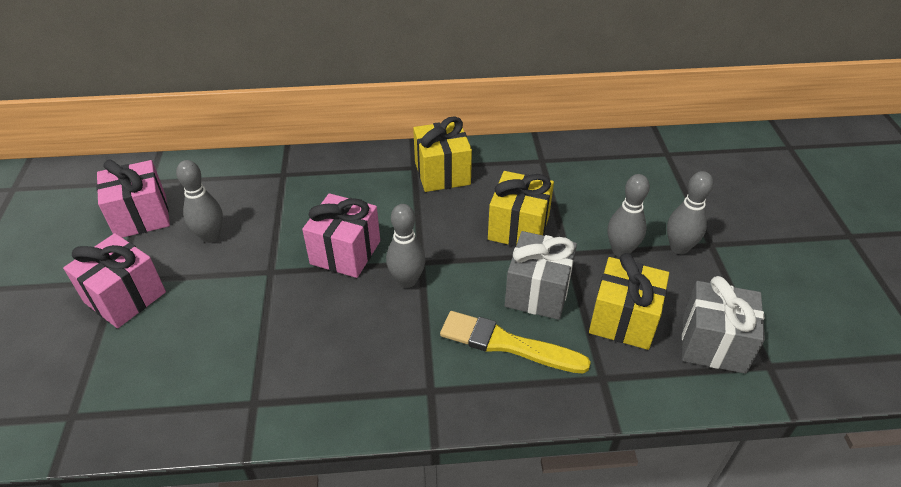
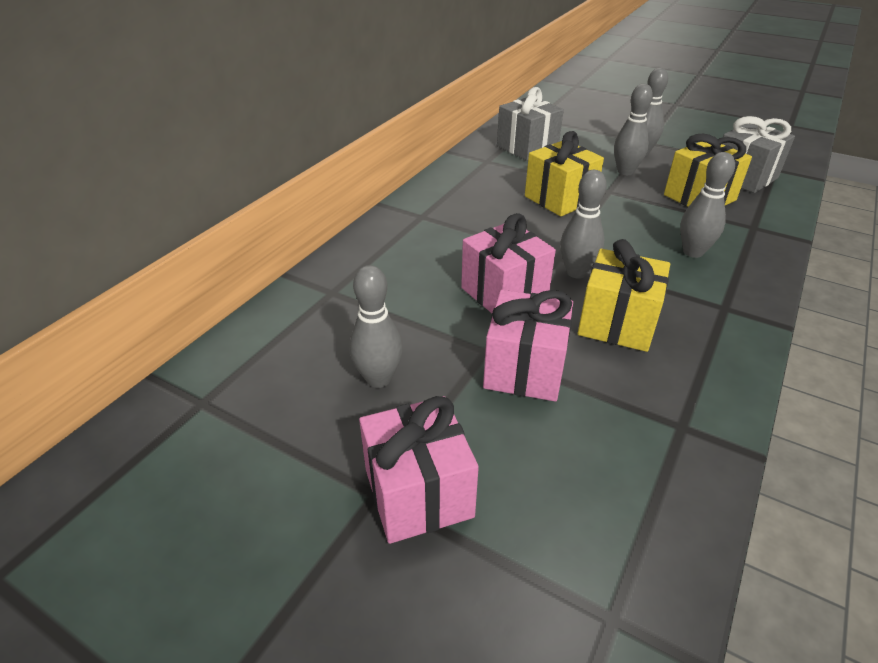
camera: 55 degrees left, 5 degrees down
pink gift [96,159,170,238] -> pink gift moved to [483,290,573,402]
yellow gift [413,116,472,192] -> yellow gift moved to [578,239,670,352]
yellow brush [440,311,591,374] -> grey bowling pin [680,152,735,258]
grey gift [505,231,577,320] -> grey gift moved to [497,87,564,161]

